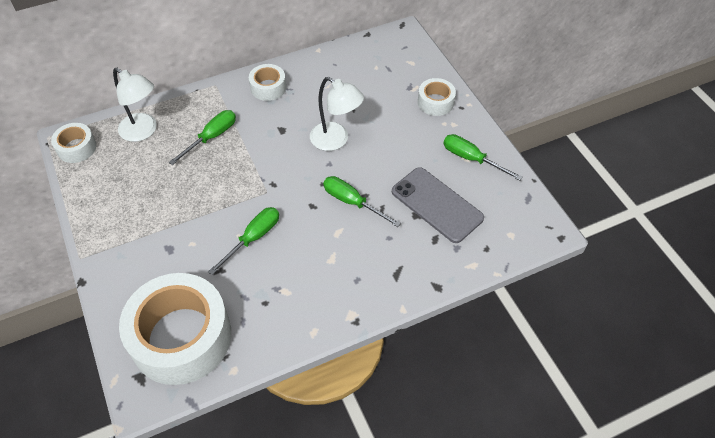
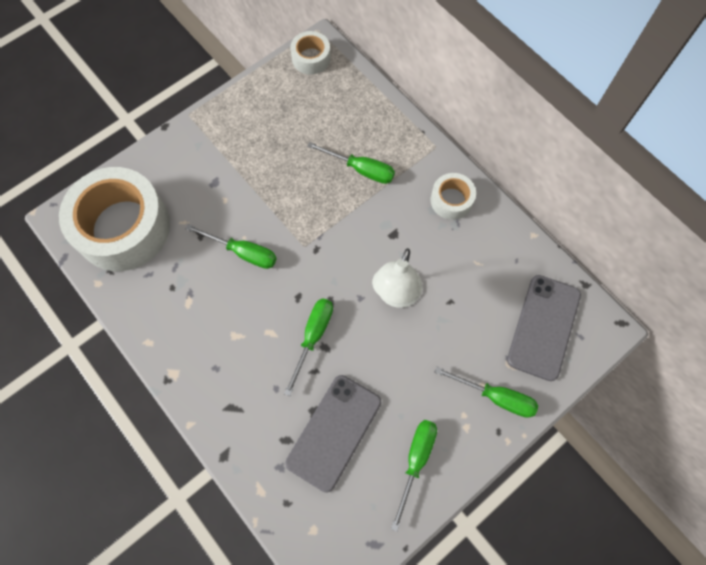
camera: 75 degrees right, 15 degrees up
white lamp [113,68,157,142] -> none
white tape [418,78,456,116] -> green screwdriver [435,367,538,418]
none -> grey phone [507,275,581,381]

